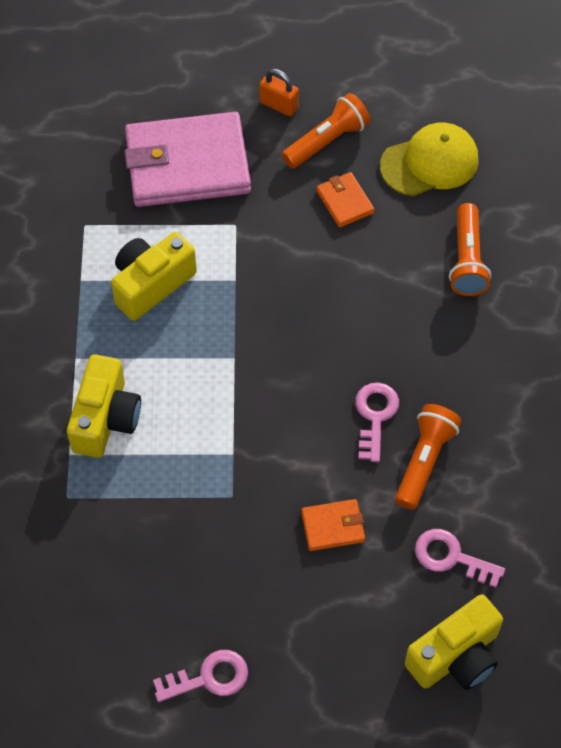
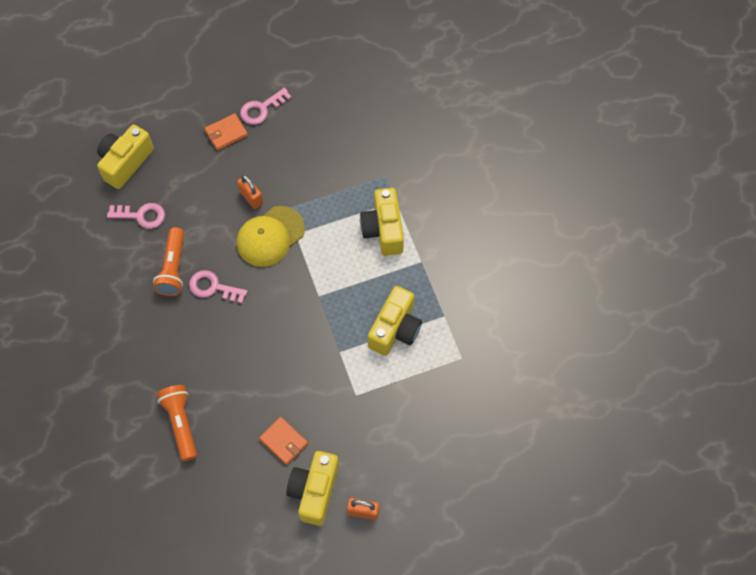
camera: 160 degrees right, 5 degrees up
pink wallet [124,112,251,207] -> none
orange flashlight [282,93,371,169] -> yellow camera [286,451,339,526]
orange wallet [301,499,365,551] -> orange wallet moved to [205,113,248,150]
pink key [355,382,399,462] -> pink key turned 120 degrees clockwise [189,270,248,303]
yellow cap [380,123,479,196] -> yellow cap moved to [237,206,305,267]
none -> orange padlock [237,175,263,209]

